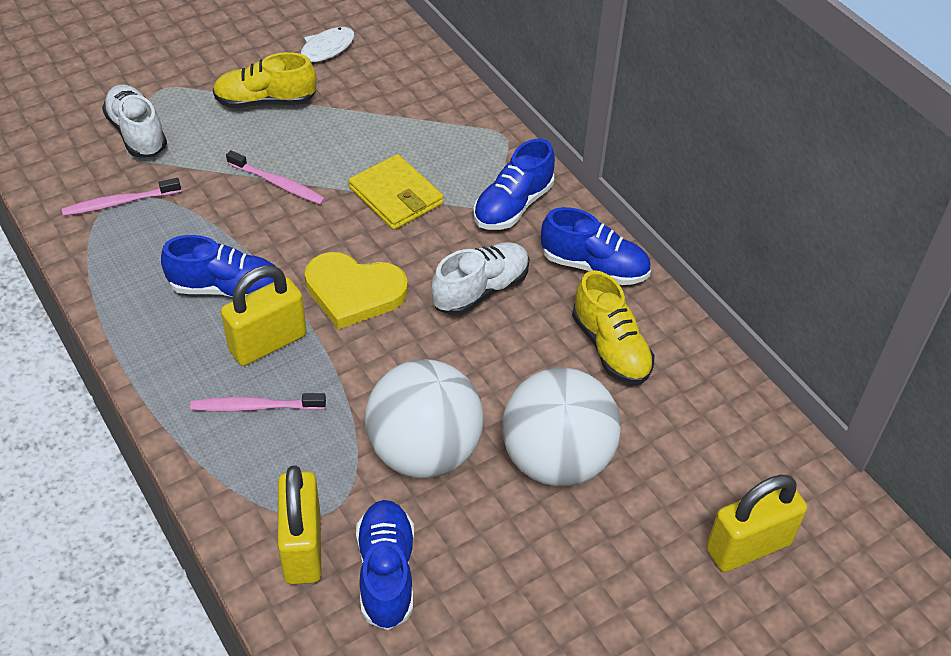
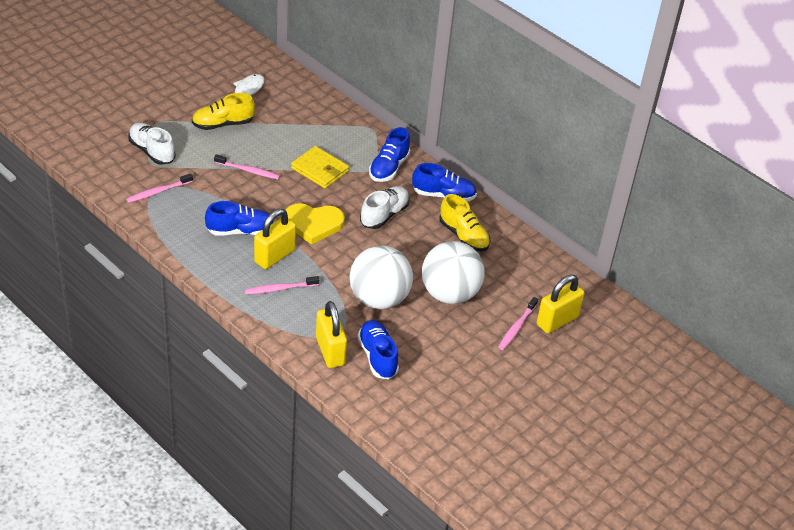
camera: 15 degrees left, 5 degrees down
none -> pink toothbrush [498,297,538,350]

